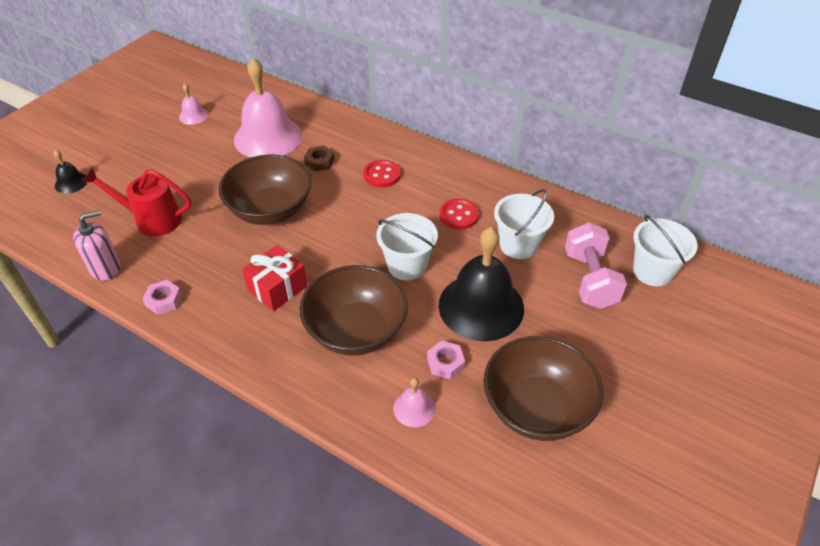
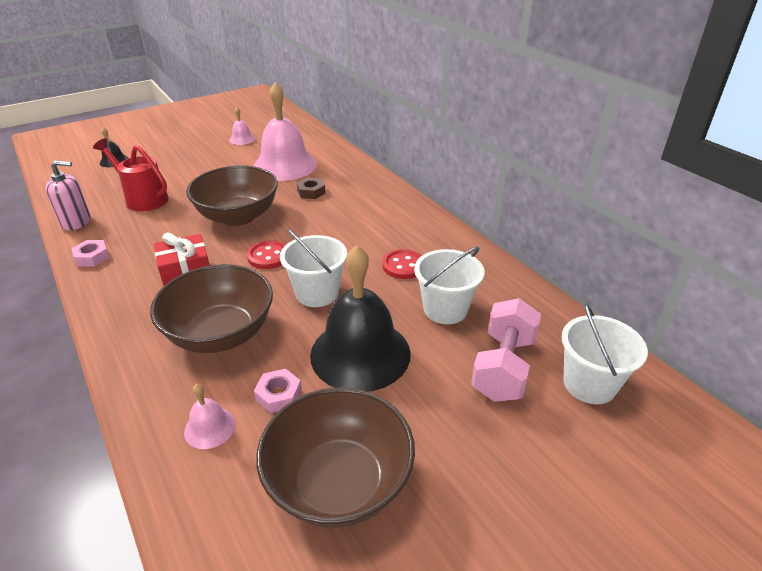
camera: 25 degrees right, 10 degrees down
red button [364,160,401,188] -> red button moved to [247,240,286,269]

